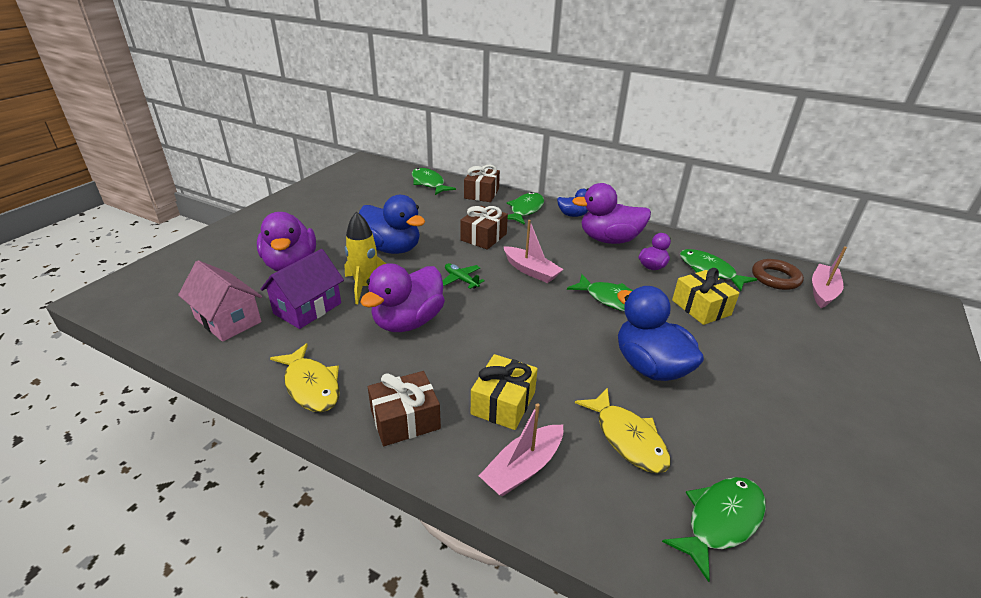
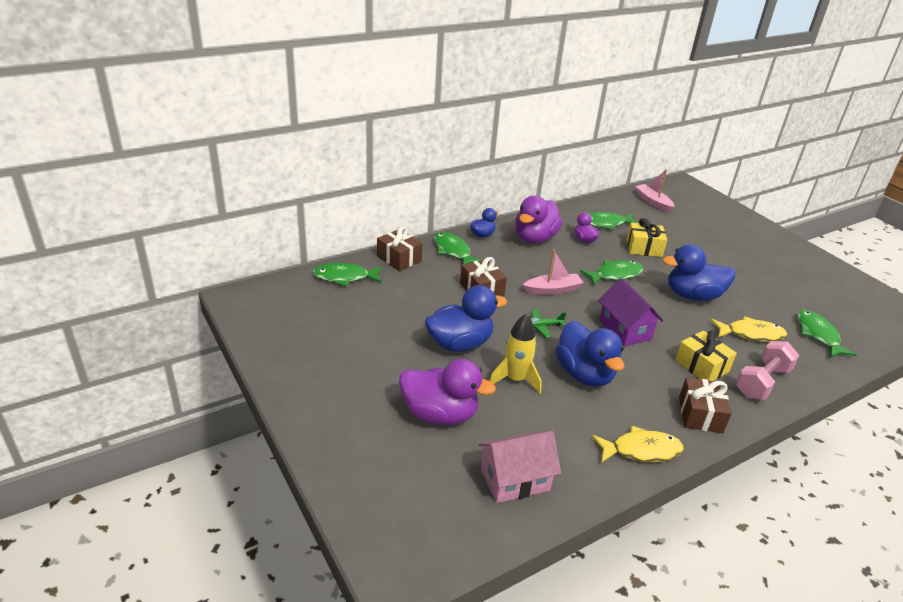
camera: 60 degrees left, 0 degrees up
purple house [261,249,344,329] -> purple house moved to [598,278,664,347]
purple duck [360,263,445,332] -> blue duck [555,321,624,387]
pink boat [479,403,563,496] -> pink dumbbell [736,341,800,400]
brown ring [752,259,804,290] -> none

